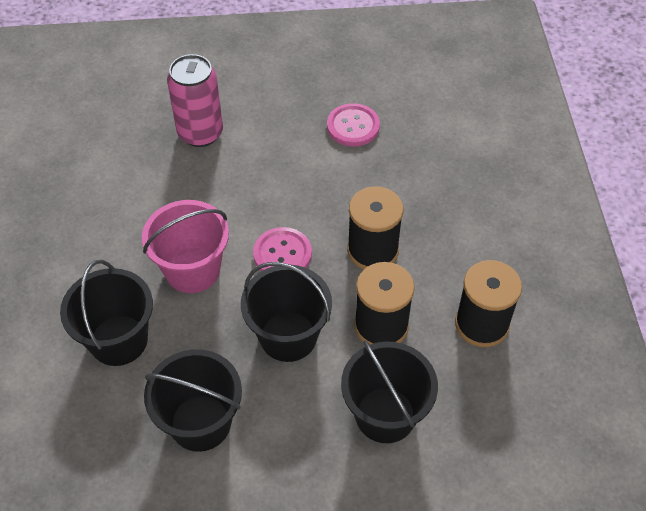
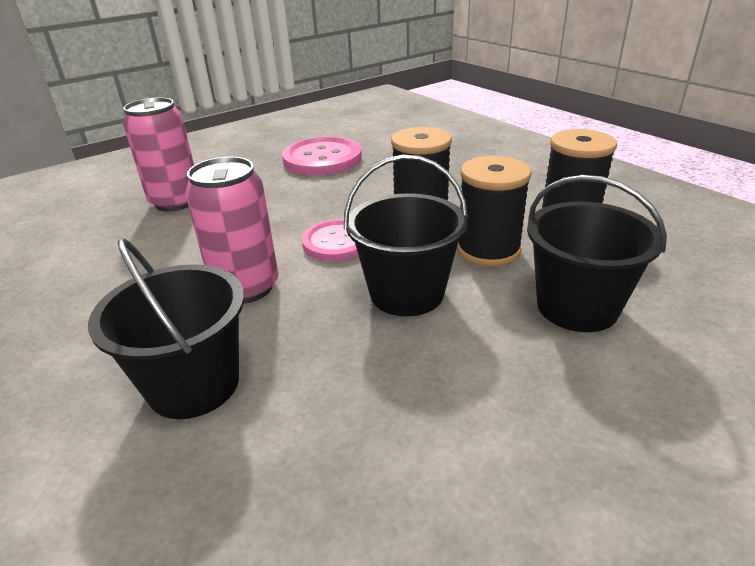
camera: 30 degrees left, 20 degrees down
pink bucket [142,200,229,293] -> pink can [185,157,278,304]
black bucket [144,349,242,452] -> none
pink button [327,103,380,146] -> pink button [282,137,362,175], size x1.52

